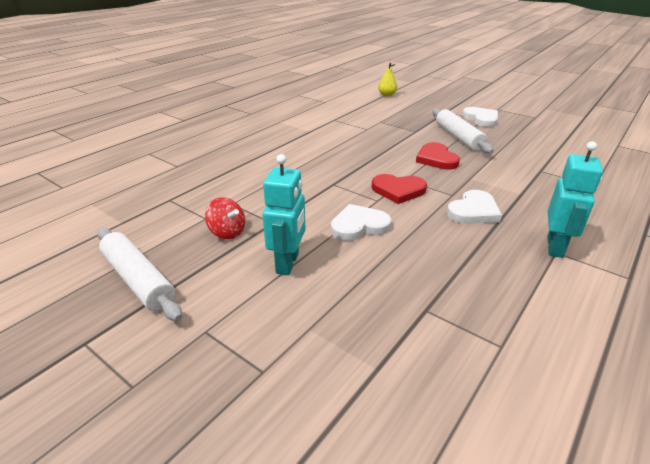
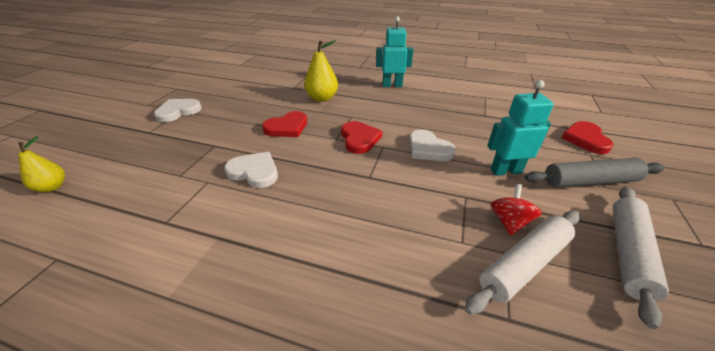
camera: 110 degrees left, 5 degrees up
white rolling pin [432,108,494,154] -> white rolling pin moved to [465,211,580,314]
white heart [447,190,502,224] -> white heart moved to [224,152,278,188]
none -> yellow pear [304,40,338,102]
none -> grey rolling pin [525,158,665,188]
none -> red heart [561,121,614,154]

